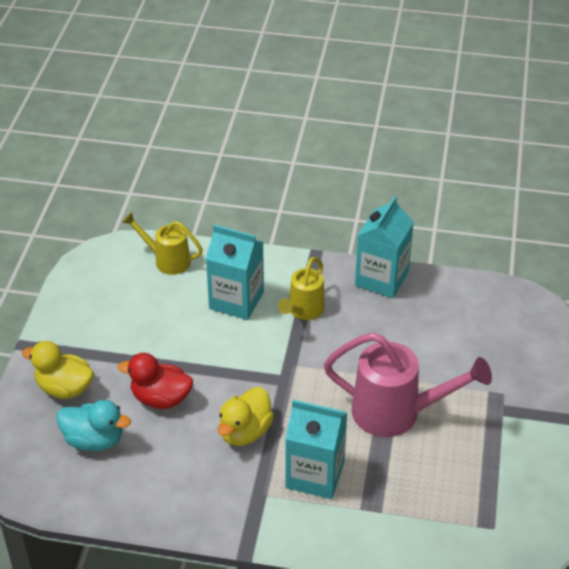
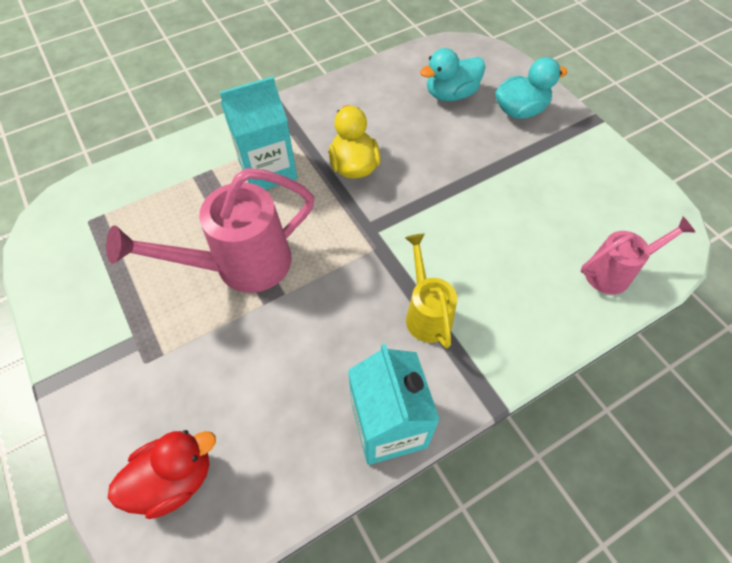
camera: 140 degrees right, 15 degrees up
yellow duck [22,341,94,399] -> turquoise duck [495,57,568,119]
red duck [118,353,193,409] -> red duck moved to [108,430,216,519]
yellow watering can [122,212,203,275] -> pink watering can [581,216,695,294]
turquoise carton [206,225,264,320] -> none

